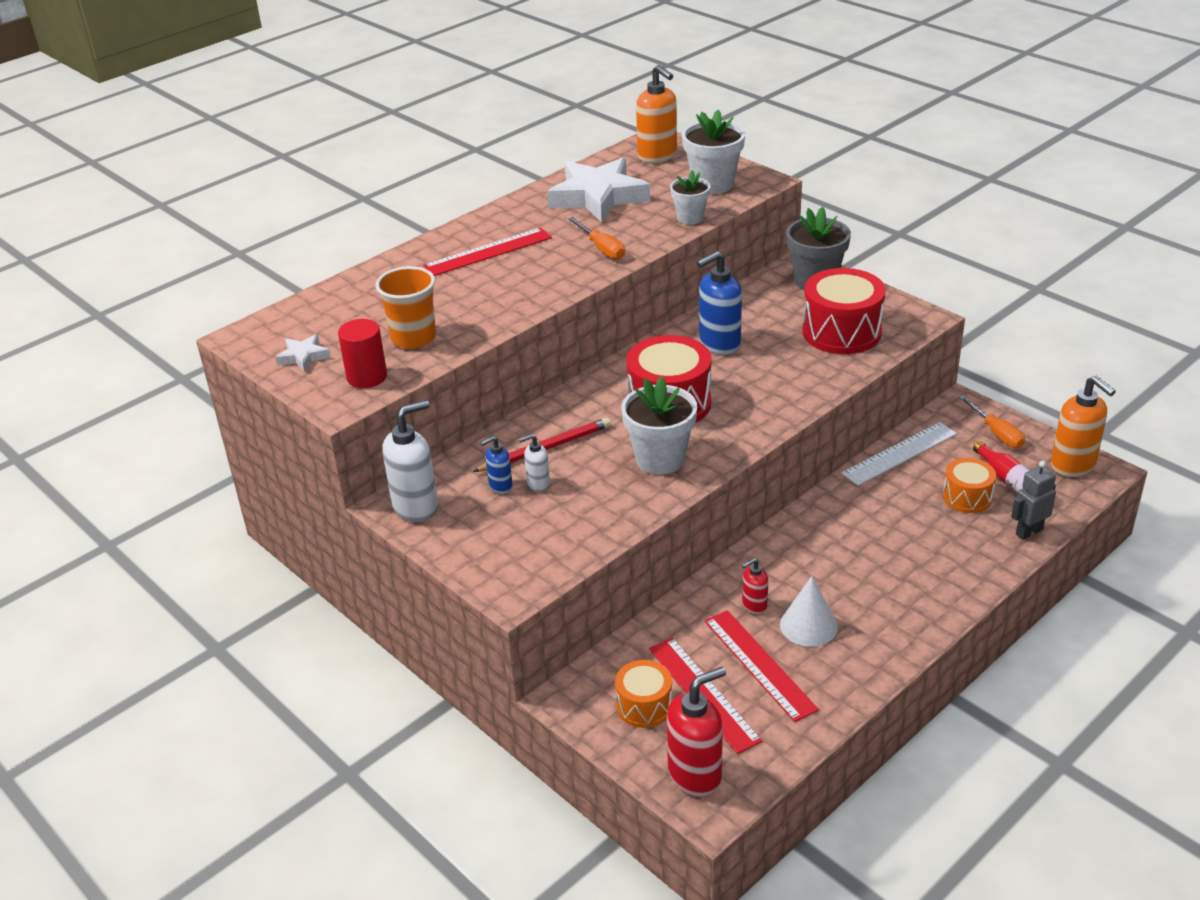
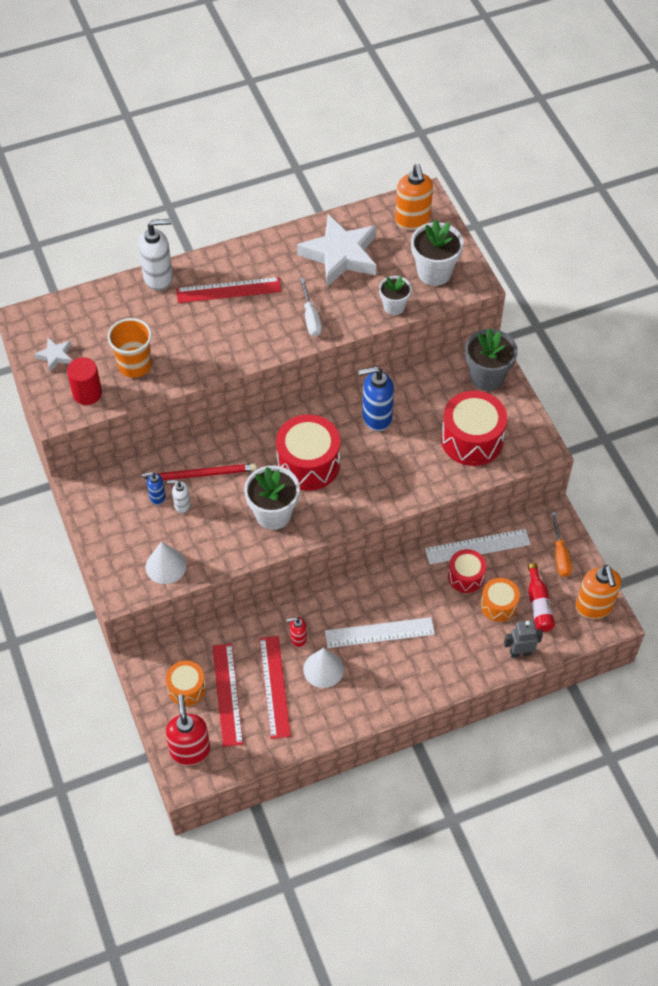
camera: 20 degrees right, 20 degrees up
white soap dispenser [382,400,438,522] -> white soap dispenser moved to [138,219,173,291]
orange screwdriver [568,217,625,259] -> white screwdriver [300,278,322,336]
red soap dispenser [667,667,726,796] -> red soap dispenser turned 90 degrees counterclockwise [165,694,210,766]
none -> white cone [146,541,187,584]
none -> white ruler [325,617,435,648]
none -> red drum [448,549,486,593]

